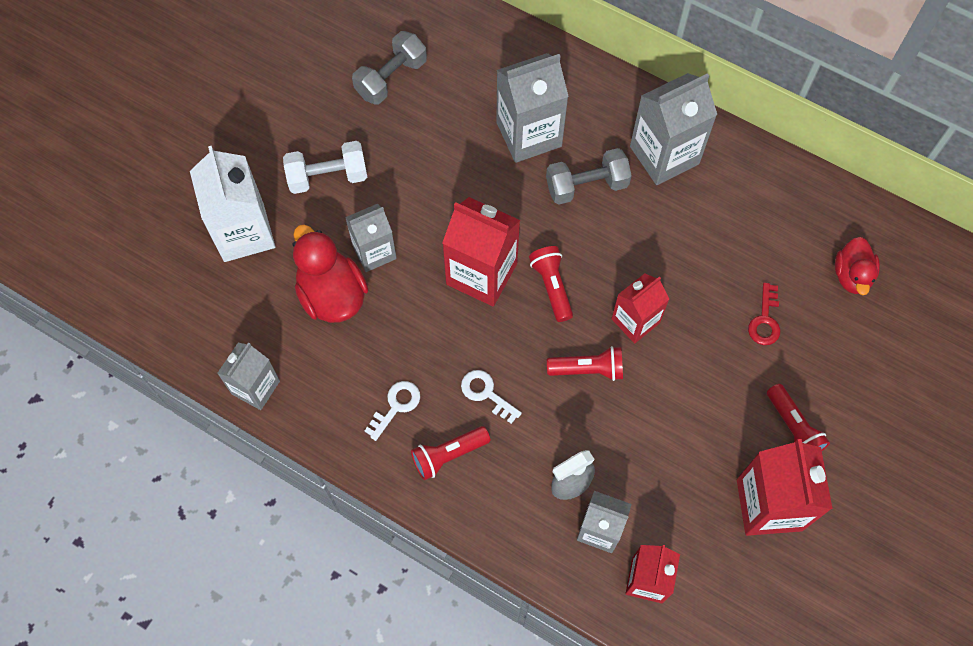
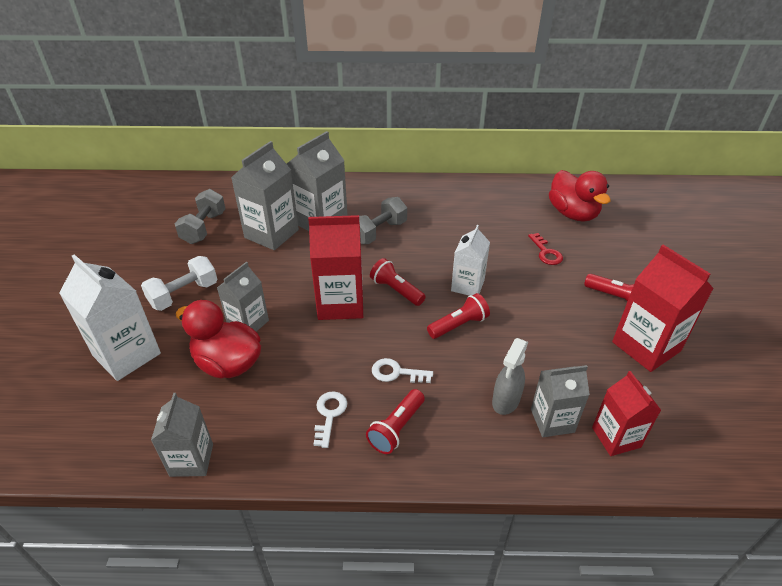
camera: 30 degrees left, 25 degrees down
red carton [612,273,669,344] -> white carton [451,225,490,296]
grey carton [630,73,717,185] -> grey carton moved to [231,141,299,250]
red duck [835,237,880,295] -> red duck [549,170,610,222], size x1.56

